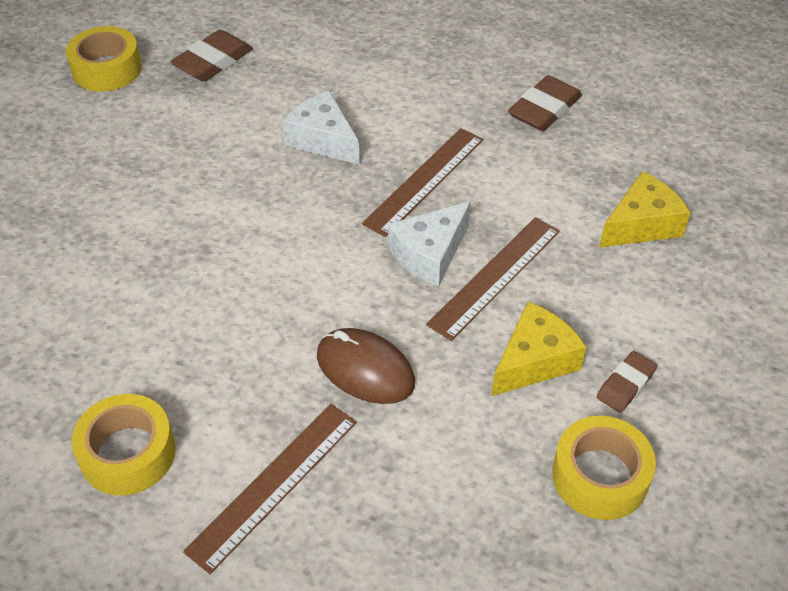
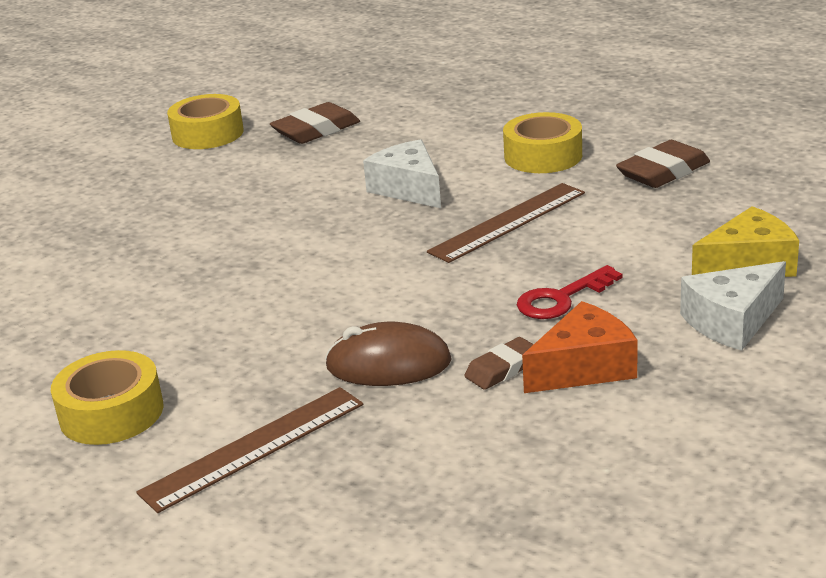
camera: 15 degrees right, 20 degrees down
brown mouse [317,328,415,404] -> brown mouse turned 45 degrees counterclockwise [325,322,452,386]
white cheese [388,201,471,286] -> white cheese moved to [680,261,786,351]
brown ruler [426,217,560,341] -> red key [517,265,623,319]
yellow cheese [492,302,587,396] -> orange cheese [522,301,638,393]
yellow tape [552,416,656,520] -> yellow tape moved to [503,112,582,173]
brown eraser [597,351,657,413] -> brown eraser moved to [464,337,534,390]

